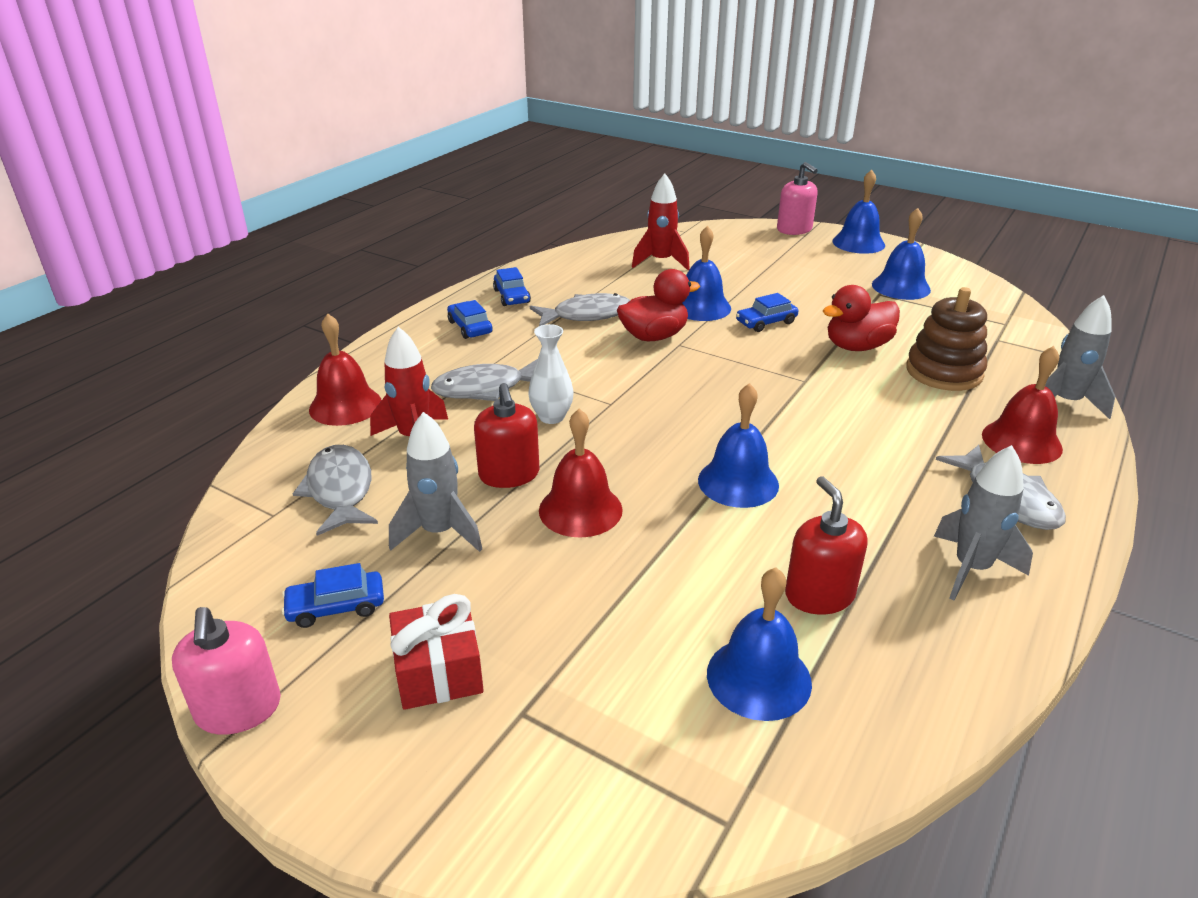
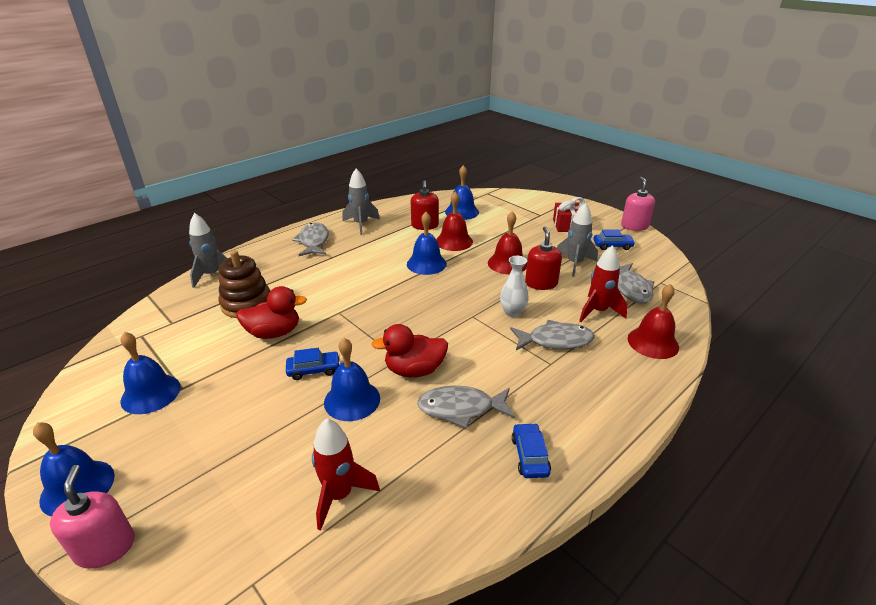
camera: 165 degrees left, 0 degrees up
blue car [447,300,492,339] -> none
red bell [982,346,1063,464] -> red bell moved to [436,192,473,251]

